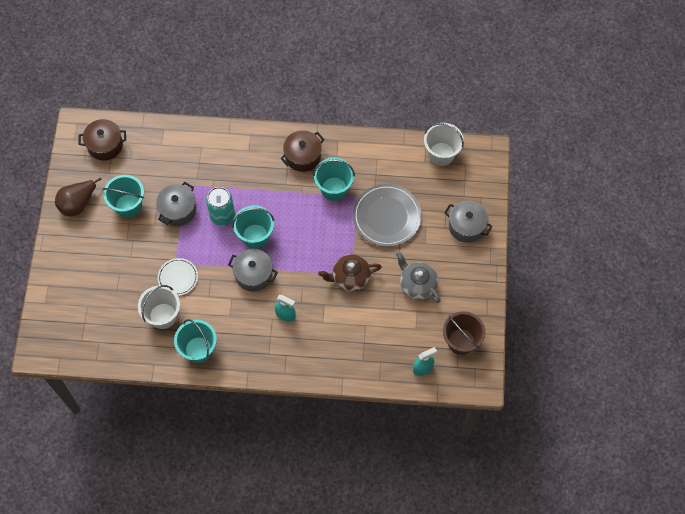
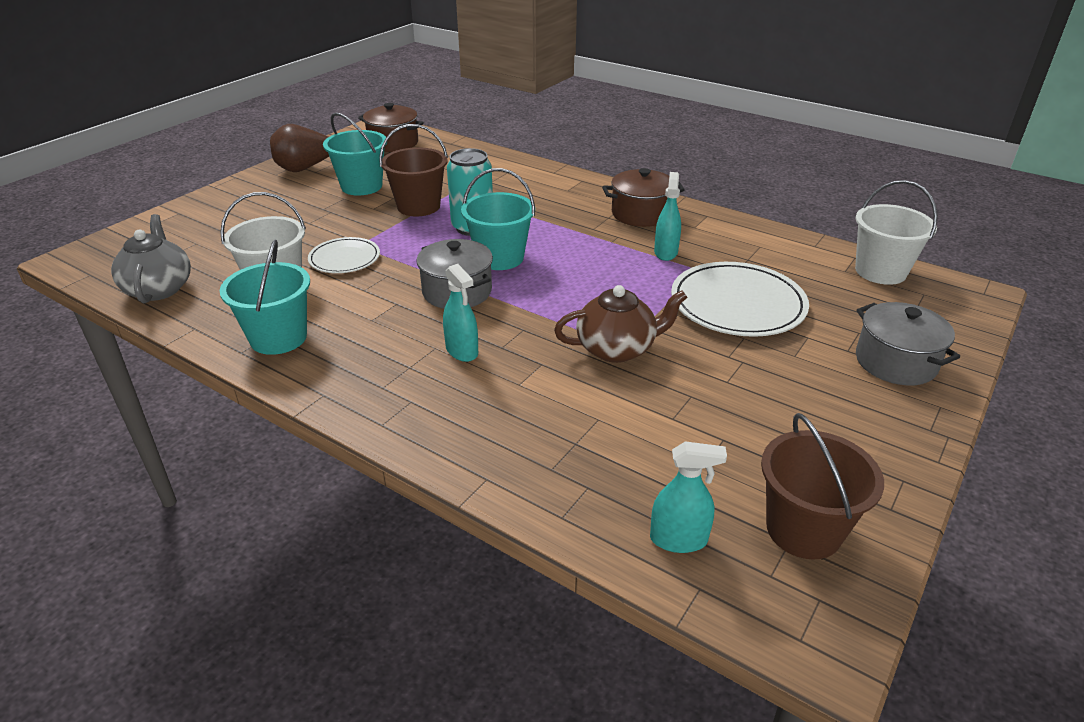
camera: 30 degrees right, 30 degrees down
grey pot [156,182,196,226] -> brown bucket [379,124,448,216]
turquoise bucket [313,158,355,201] -> turquoise spray bottle [654,172,681,261]
brown teapot [318,254,382,292] -> brown teapot turned 150 degrees clockwise [554,285,687,363]
grey plate [353,184,421,247] -> white plate [671,262,809,337]
grey teapot [396,251,441,303] -> grey teapot moved to [111,214,191,303]

